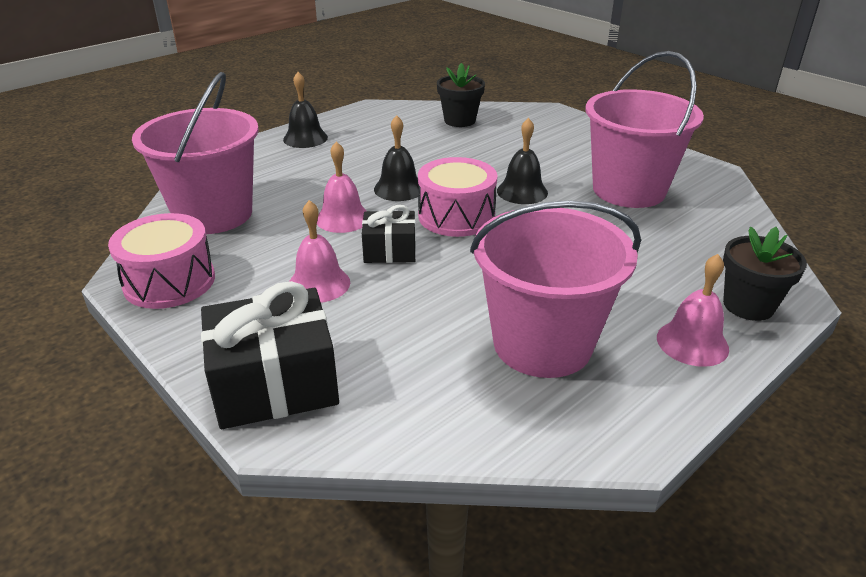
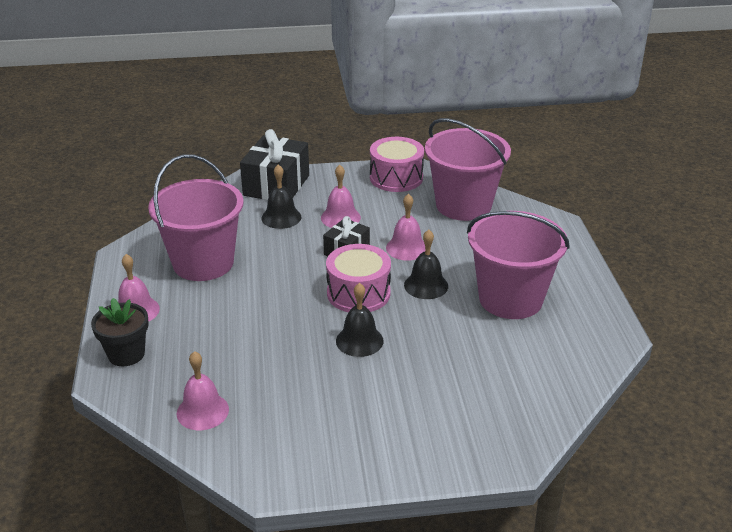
camera: 125 degrees right, 0 degrees up
black bell [283,72,328,148] -> black bell moved to [262,164,302,229]
black flower pot [437,63,485,127] -> none
pink bucket [585,51,704,208] -> pink bucket moved to [467,211,570,319]
none -> pink bell [177,351,229,430]

